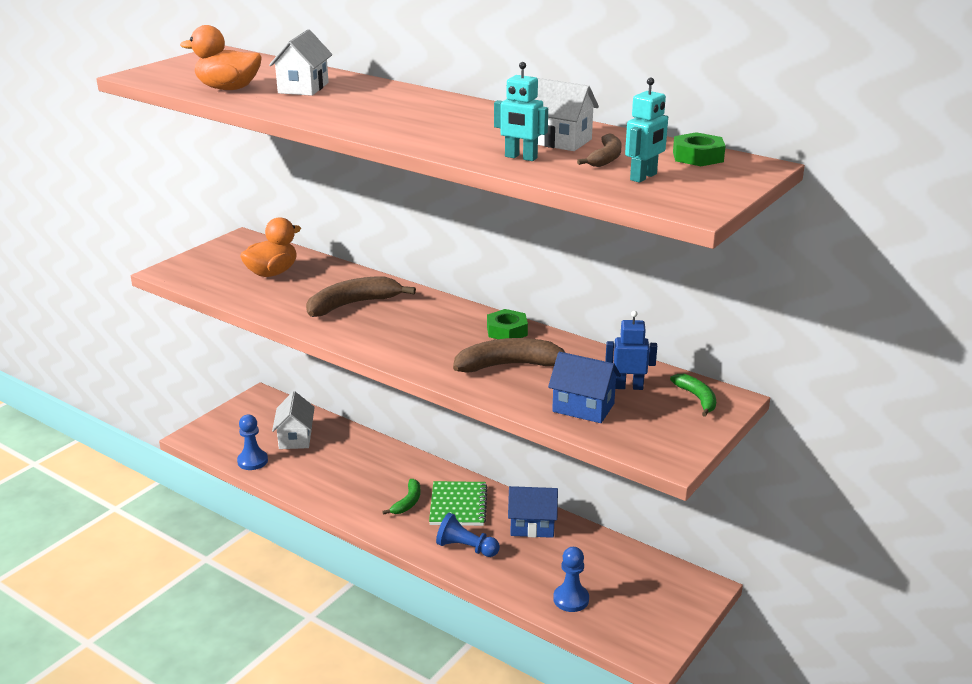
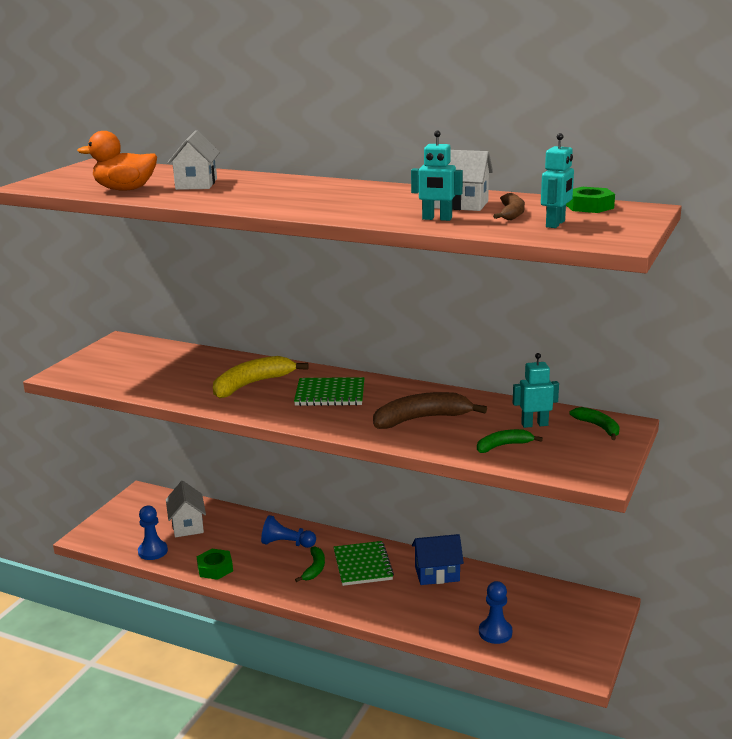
camera: 10 degrees left, 5 degrees down
orange duck [240,217,301,277] -> none
brown banana [306,276,416,317] -> yellow banana [213,356,309,398]
blue pawn [436,513,500,557] -> blue pawn moved to [261,515,316,548]
green nut [487,309,528,339] -> green nut moved to [197,549,233,580]
blue house [548,352,621,423] -> green banana [477,429,543,453]
blue robot [605,311,657,390] -> turquoise robot [513,353,559,428]
none -> green notebook [294,377,364,406]

